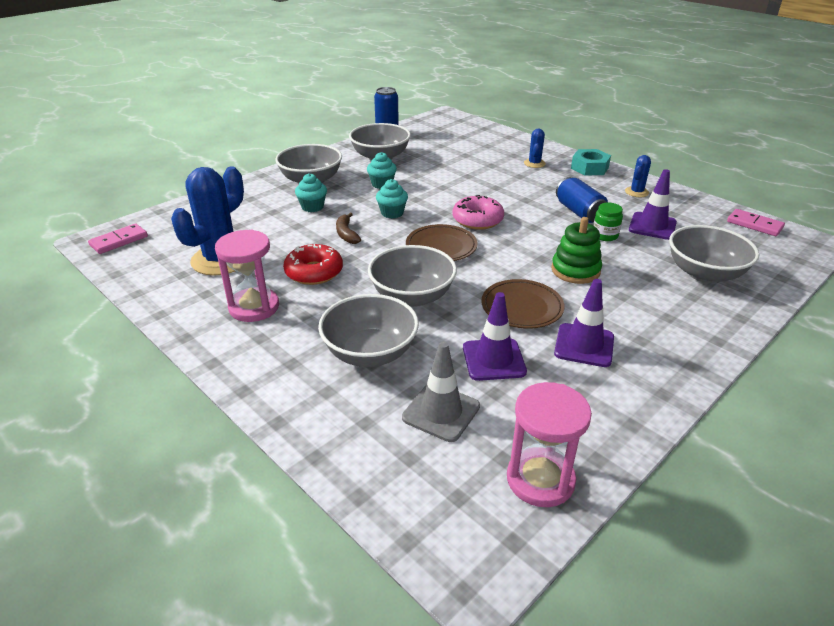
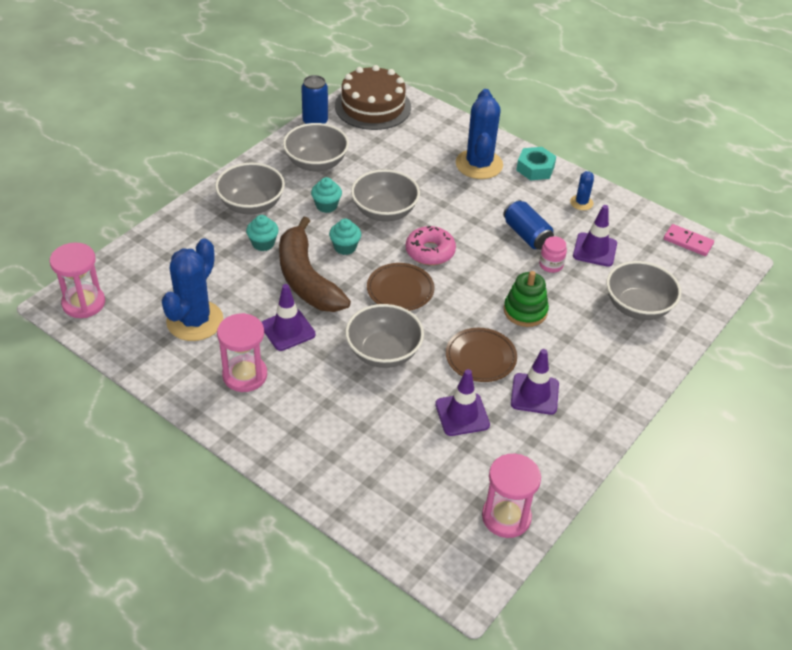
camera: 10 degrees left, 10 degrees up
pink domino [88,223,148,254] -> pink hourglass [50,243,105,318]
red donut [283,244,343,285] -> purple traffic cone [261,284,316,351]
grey bowl [318,294,419,367] -> grey bowl moved to [351,169,420,222]
brown banana [336,213,361,244] -> brown banana [279,217,351,312], size x2.44
grey traffic cone [402,342,480,442] -> none
blue cactus [524,128,546,168] -> blue cactus [455,89,503,179], size x2.12
green jar [593,203,623,241] -> pink jar [539,236,567,273]
none -> brown cake [335,65,411,130]

